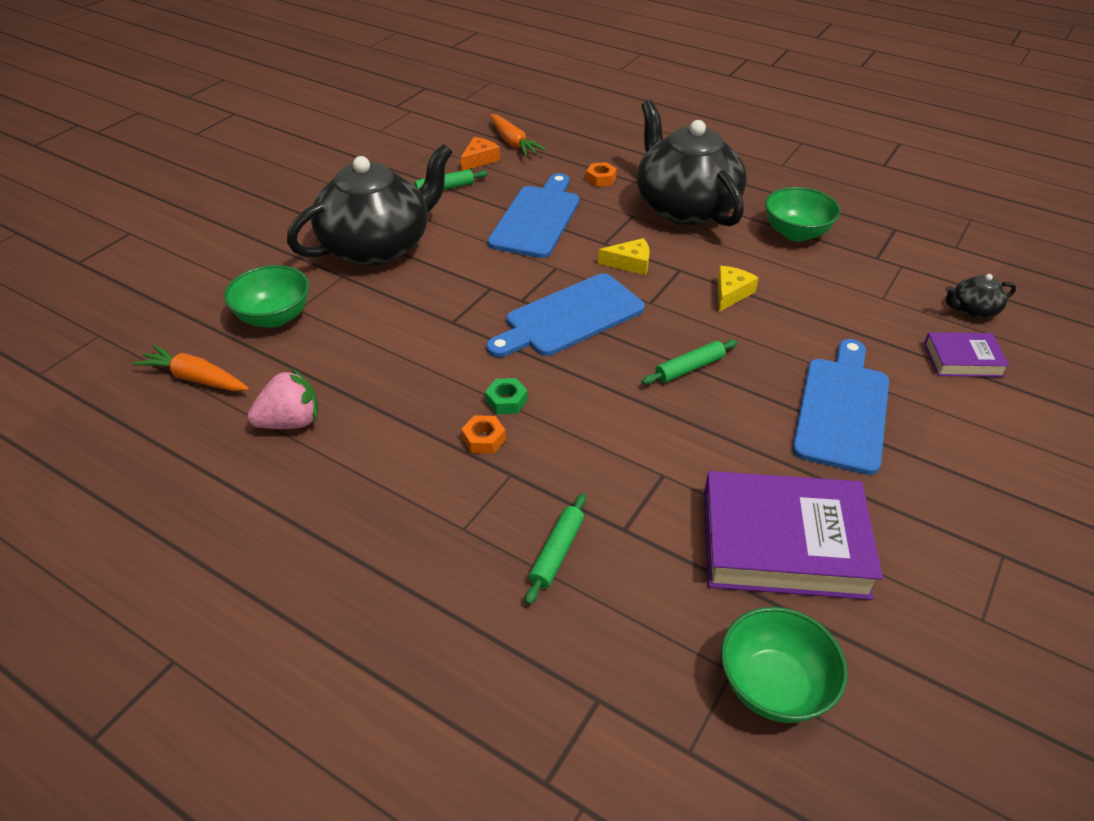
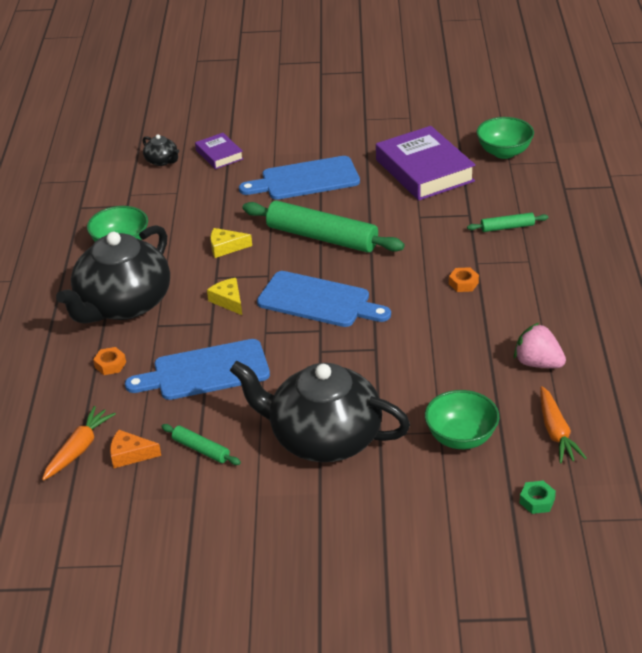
camera: 120 degrees left, 5 degrees down
green nut [485,378,528,414] -> green nut moved to [520,481,556,514]
green rolling pin [642,339,738,385] -> green rolling pin [242,201,405,253], size x2.15

